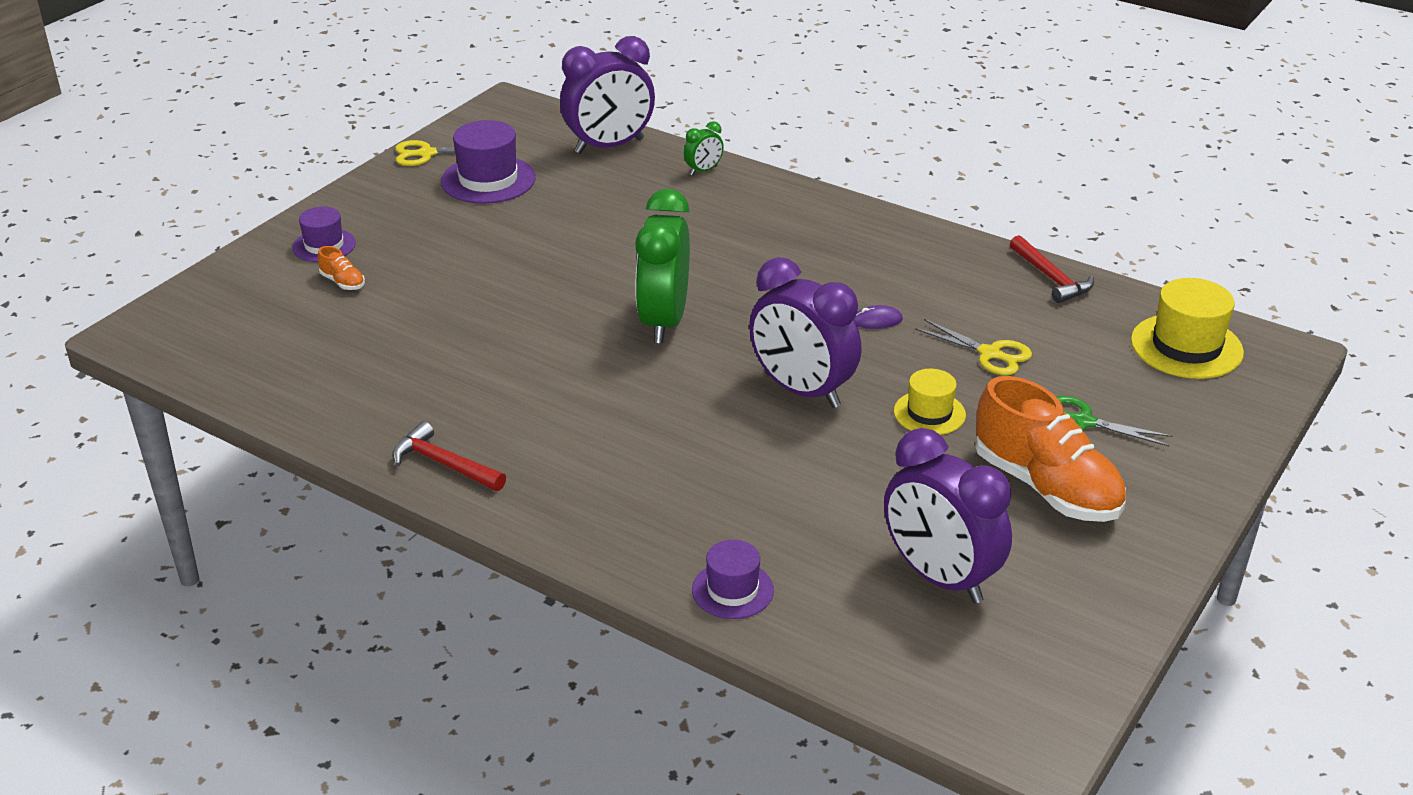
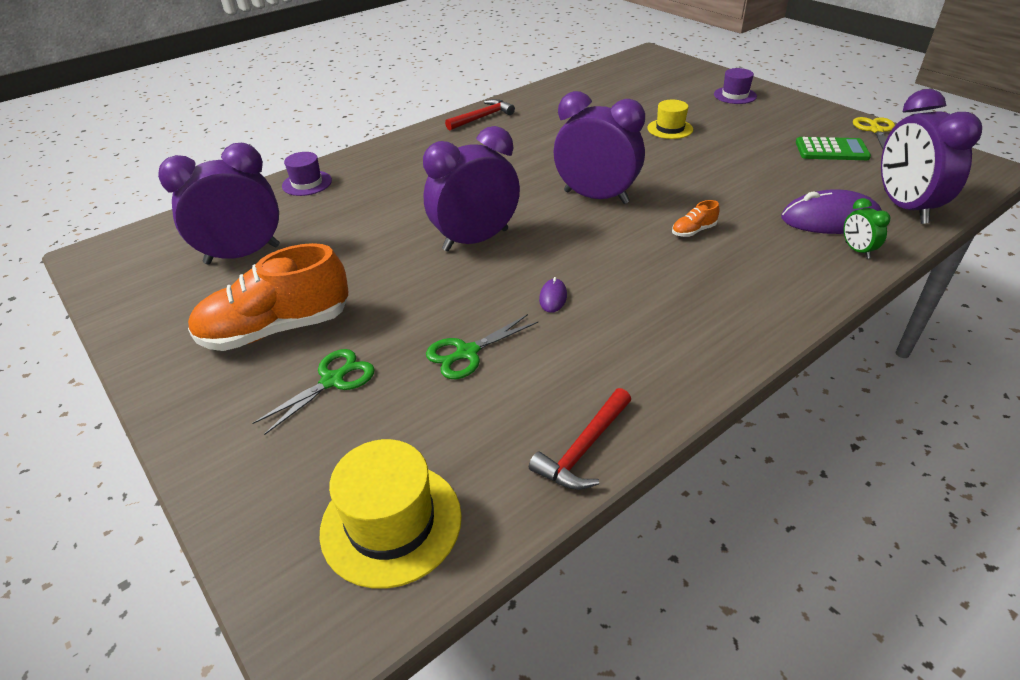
camera: 110 degrees right, 5 degrees up
orange shoe [318,246,365,290] -> orange shoe moved to [672,200,720,237]
purple hat [441,120,536,204] -> green calculator [796,137,871,160]
green clock [635,189,690,343] -> purple clock [554,91,645,204]
yellow hat [894,369,966,435] -> yellow hat moved to [647,100,693,139]
yellow scissors [915,319,1032,375] -> green scissors [426,314,538,379]
red hammer [1010,235,1094,303] -> red hammer turned 45 degrees counterclockwise [529,388,631,490]
none -> purple mouse [781,189,882,234]

